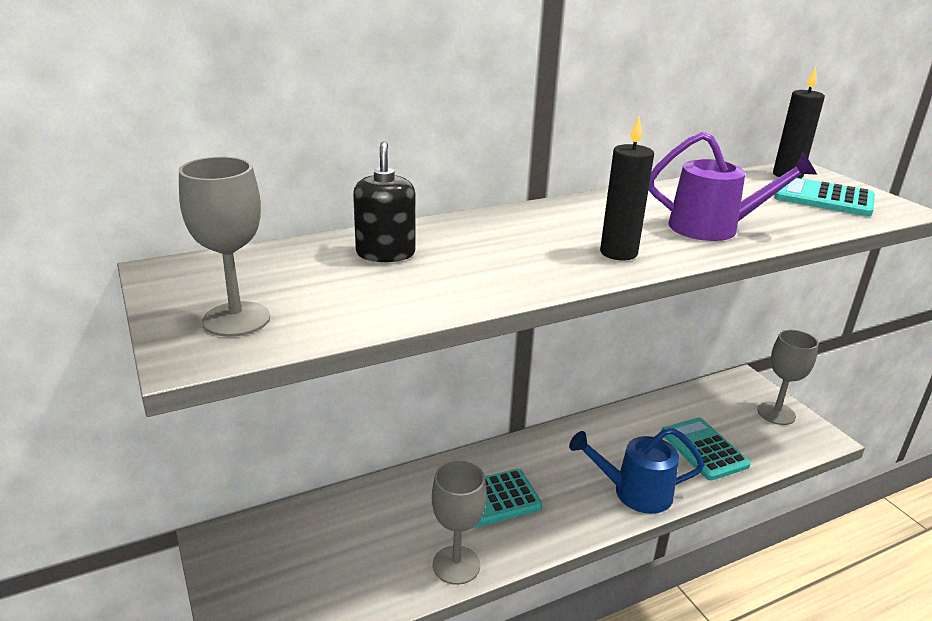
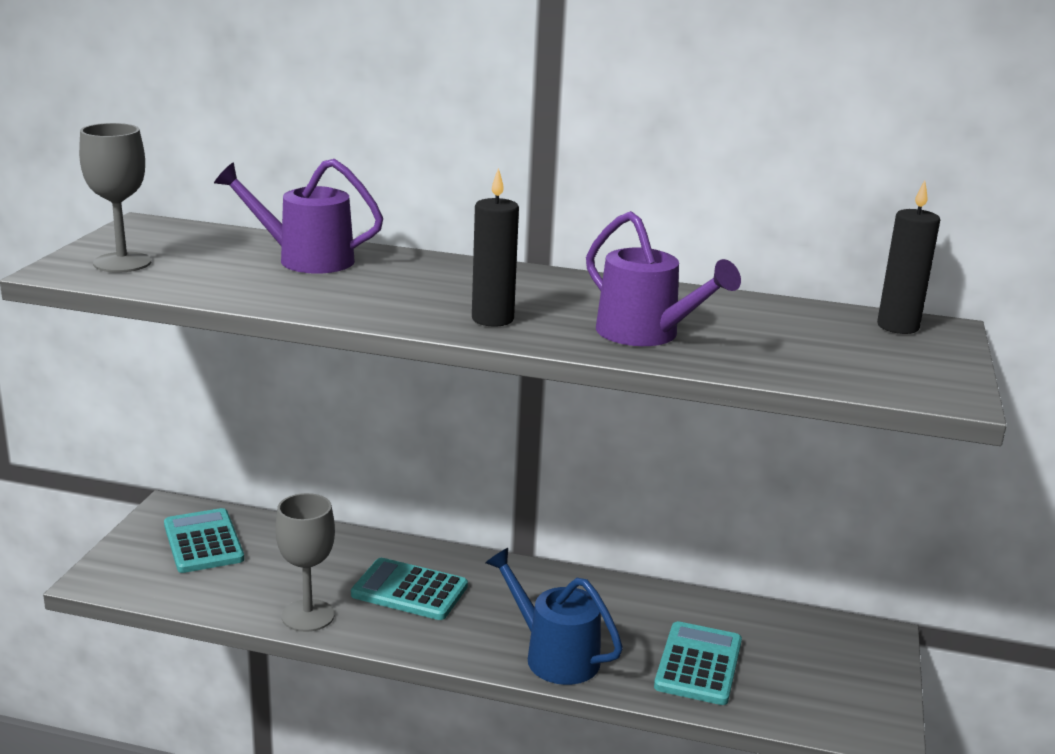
camera: 40 degrees right, 5 degrees down
black soap dispenser [353,141,416,262] -> purple watering can [214,159,383,274]
grey goblet [757,329,819,425] -> none
turquoise calculator [774,178,875,216] -> turquoise calculator moved to [164,508,244,573]

